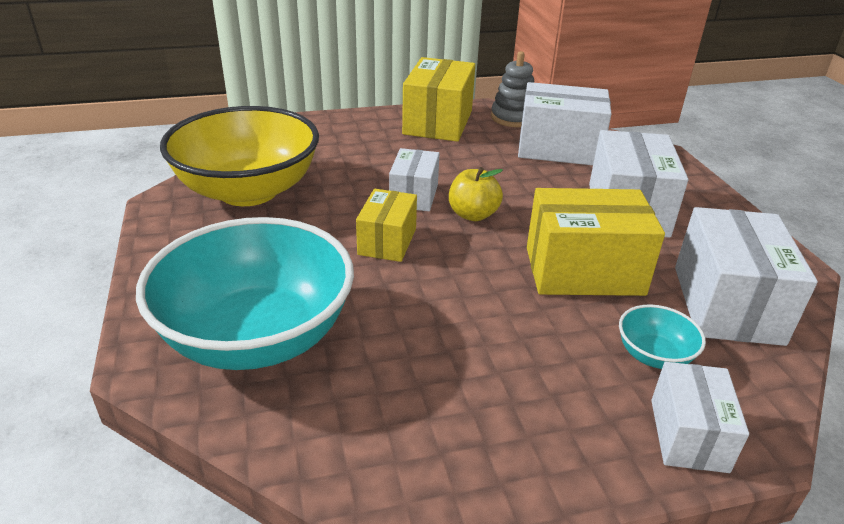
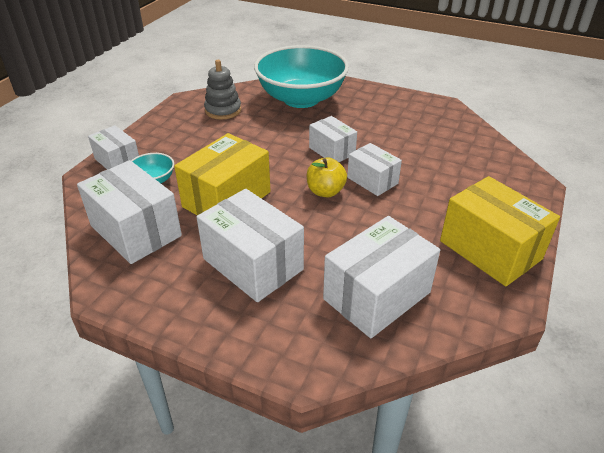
camera: 130 degrees right, 5 degrees up
yellow bowl [160,106,319,206] -> none
yellow box [356,189,417,262] -> white box [309,116,357,162]
grey stacking toy [491,51,534,127] -> grey stacking toy moved to [204,60,241,120]

